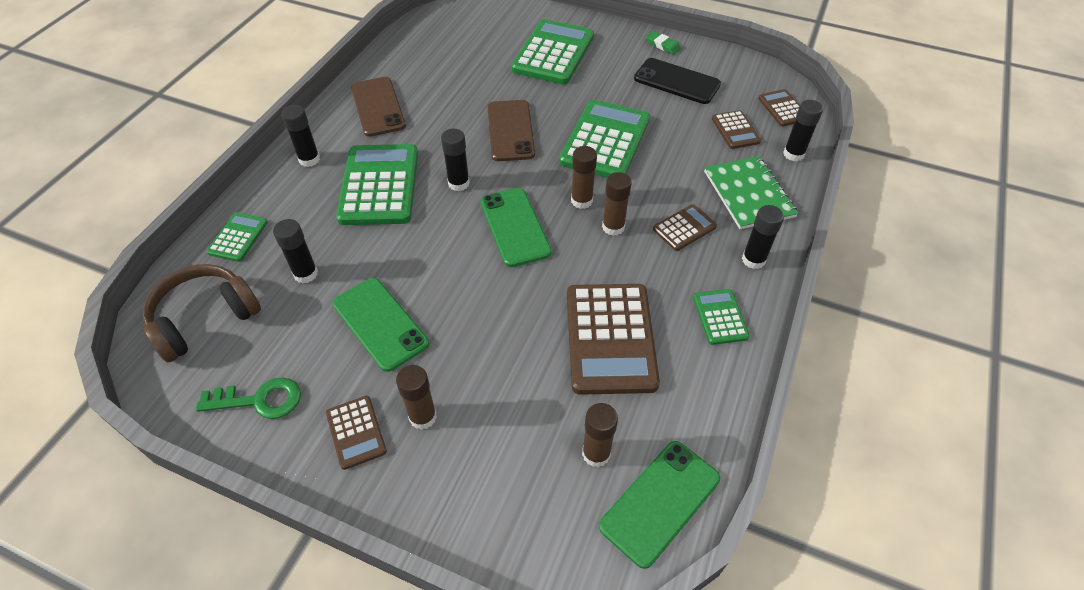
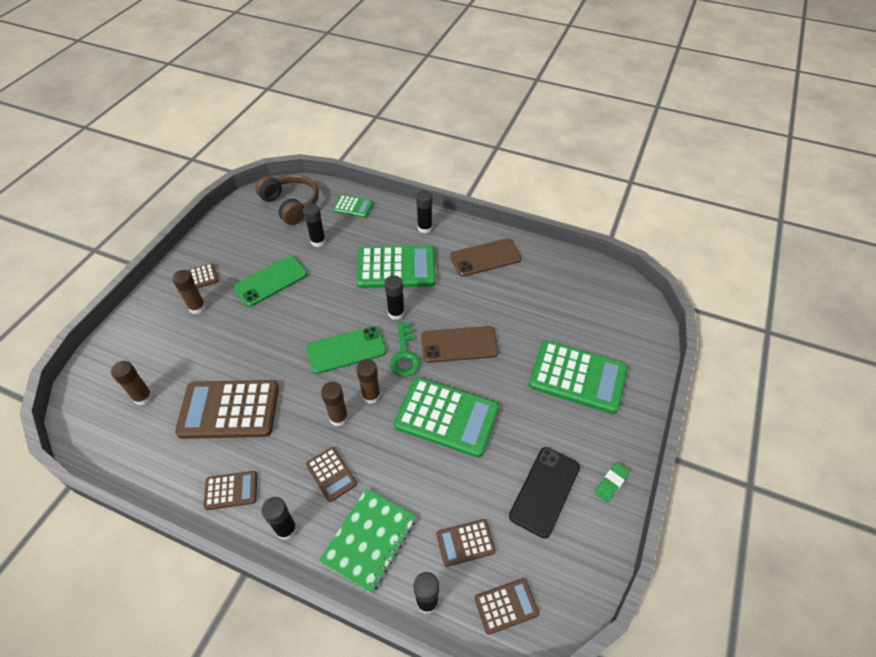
camera: 90 degrees right, 0 degrees up
green key [196,377,301,419] -> green key moved to [390,322,420,376]
green phone [599,441,720,569] -> none
green calculator [693,289,750,345] -> brown calculator [203,471,257,510]
green notebook [704,156,799,229] -> green notebook turned 45 degrees counterclockwise [319,488,416,594]

